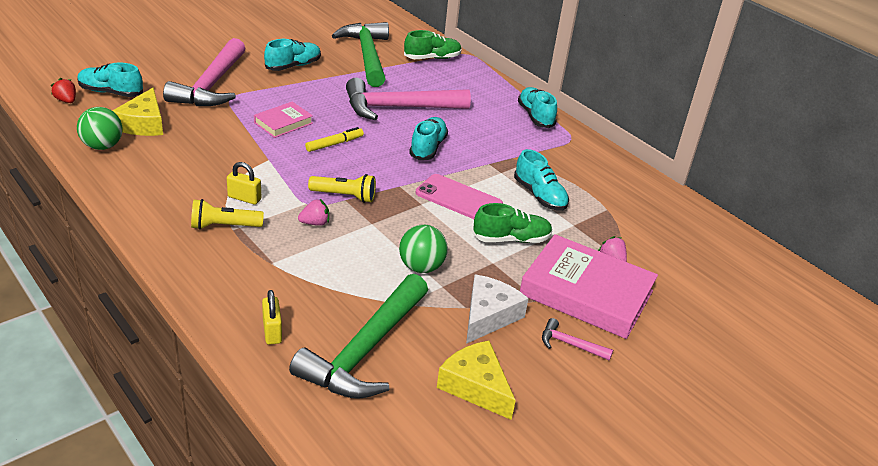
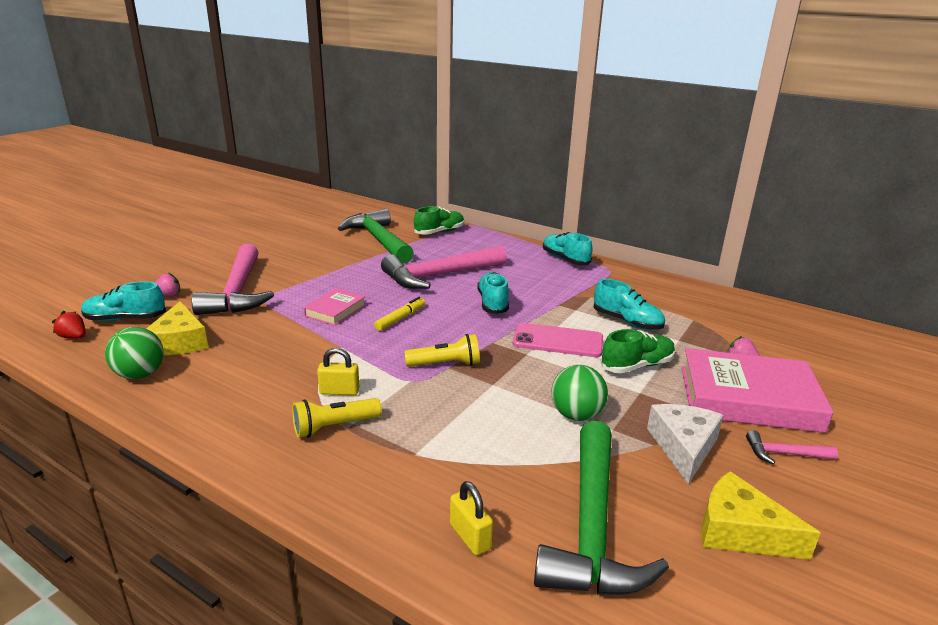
camera: 15 degrees left, 10 degrees down
turquoise shoe [264,39,321,71] -> none
pink strawberry [298,199,329,226] -> pink strawberry moved to [155,272,180,297]

